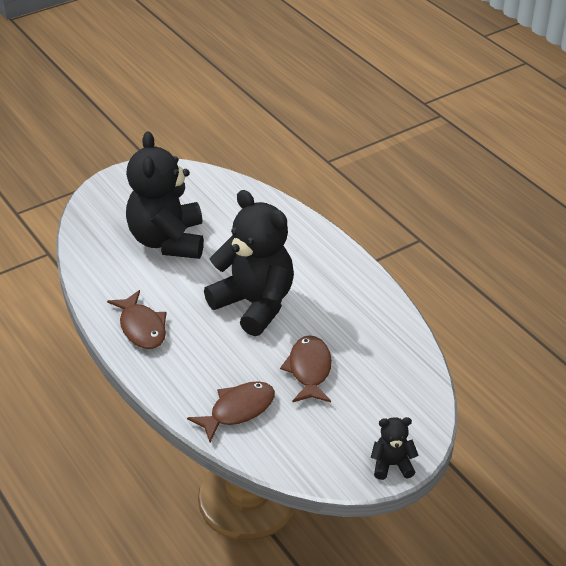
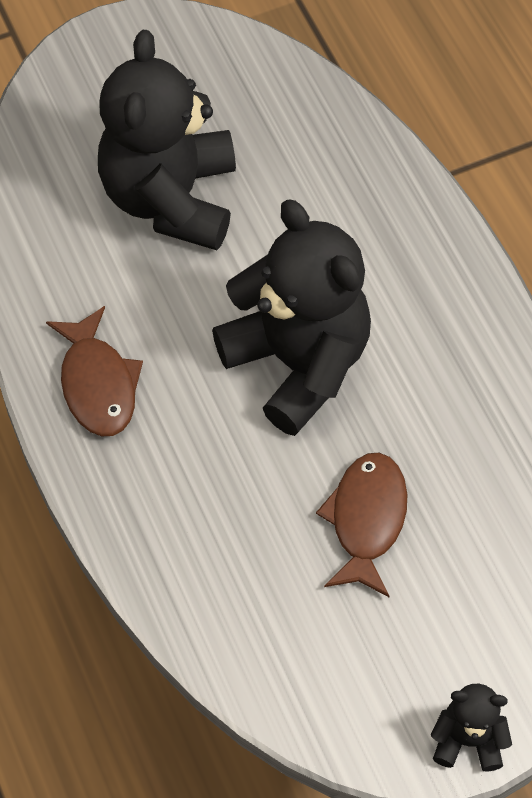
camera: 10 degrees right, 20 degrees up
brown fish [187,381,275,442] -> none

